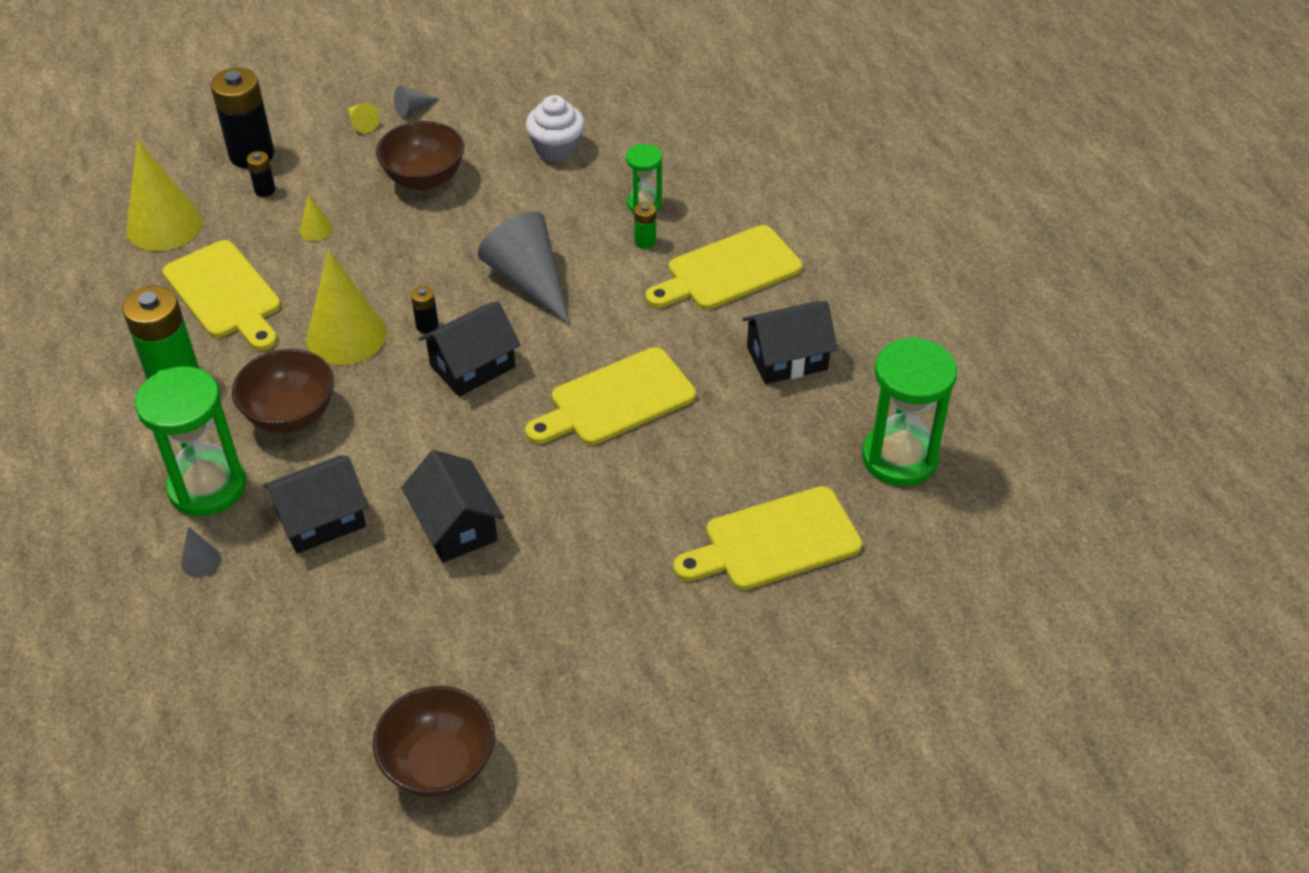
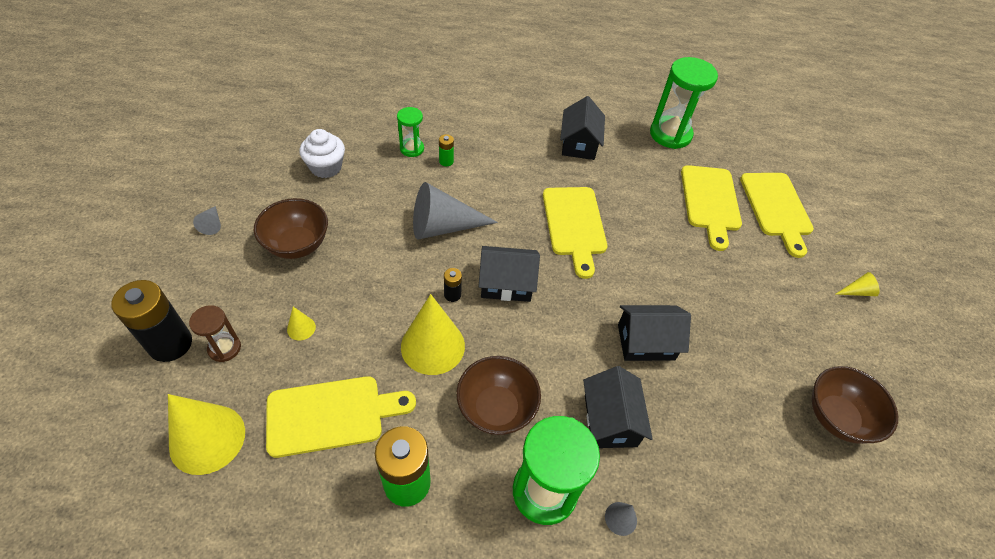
camera: 70 degrees left, 5 degrees up
black battery [247,151,275,197] -> brown hourglass [189,305,241,362]
yellow cone [348,103,380,133] -> yellow cone moved to [836,272,879,296]
black house [419,301,521,397] -> black house turned 75 degrees counterclockwise [478,246,540,302]
yellow cutting board [646,225,802,310] -> yellow cutting board moved to [740,173,814,258]

